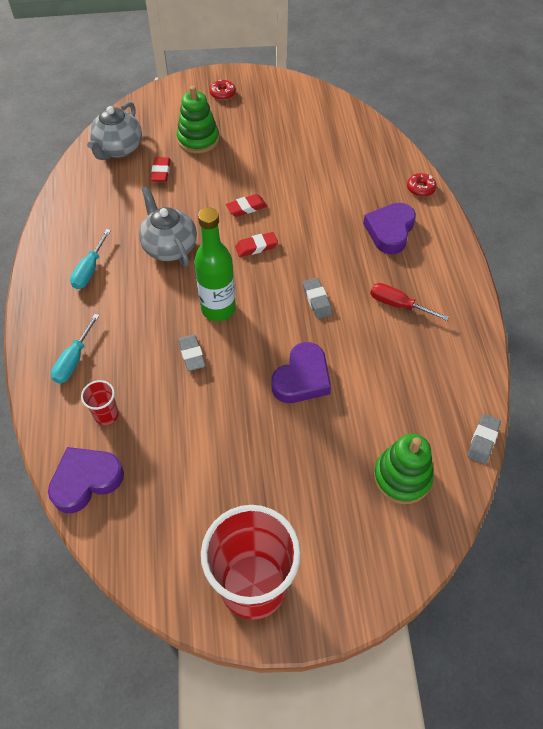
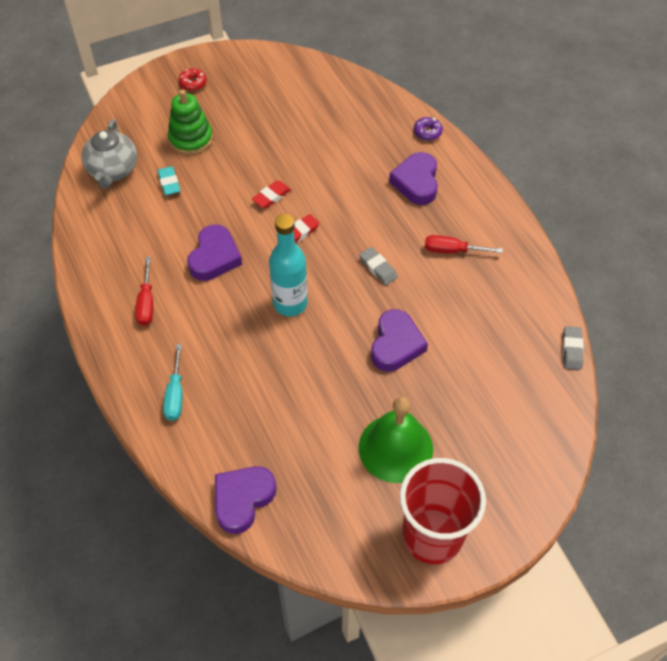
camera: 20 degrees left, 0 degrees up
turquoise screwdriver [70,229,111,289] -> red screwdriver [135,257,153,326]
red cup [81,380,119,425] -> none
grey teapot [139,186,197,266] -> purple heart [187,224,242,281]
red eraser [151,157,170,182] -> turquoise eraser [158,166,180,195]
grey eraser [178,335,206,371] -> none
green bottle [194,207,236,321] -> turquoise bottle [269,214,308,317]
green stacking toy [373,434,434,504] -> none
red donut [407,173,437,197] -> purple donut [414,117,443,141]
none -> green bell [359,397,433,483]

